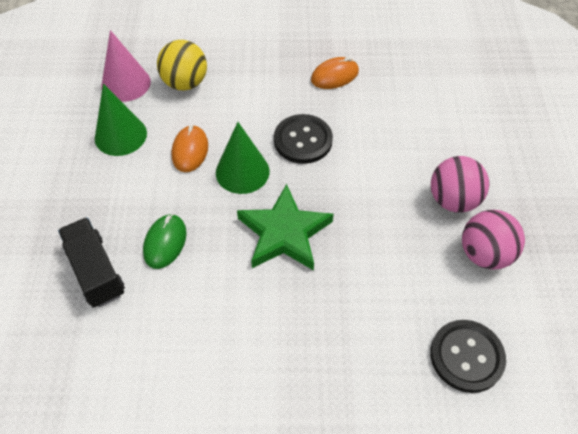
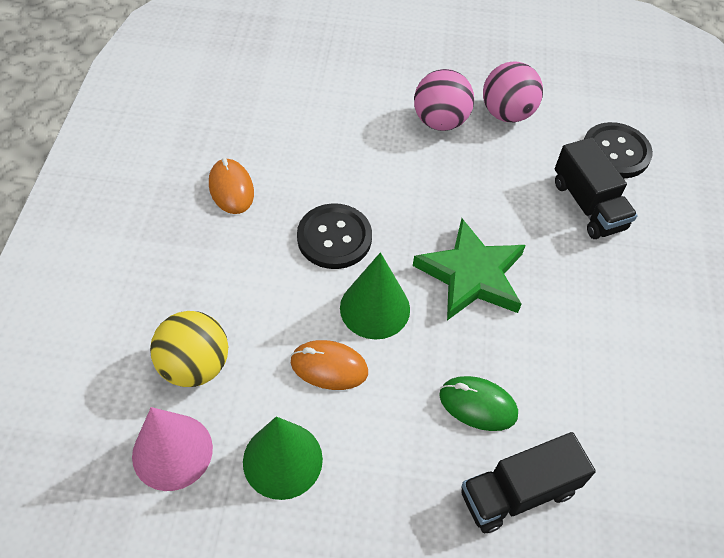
camera: 85 degrees left, 0 degrees up
none -> black truck [555,137,638,239]

